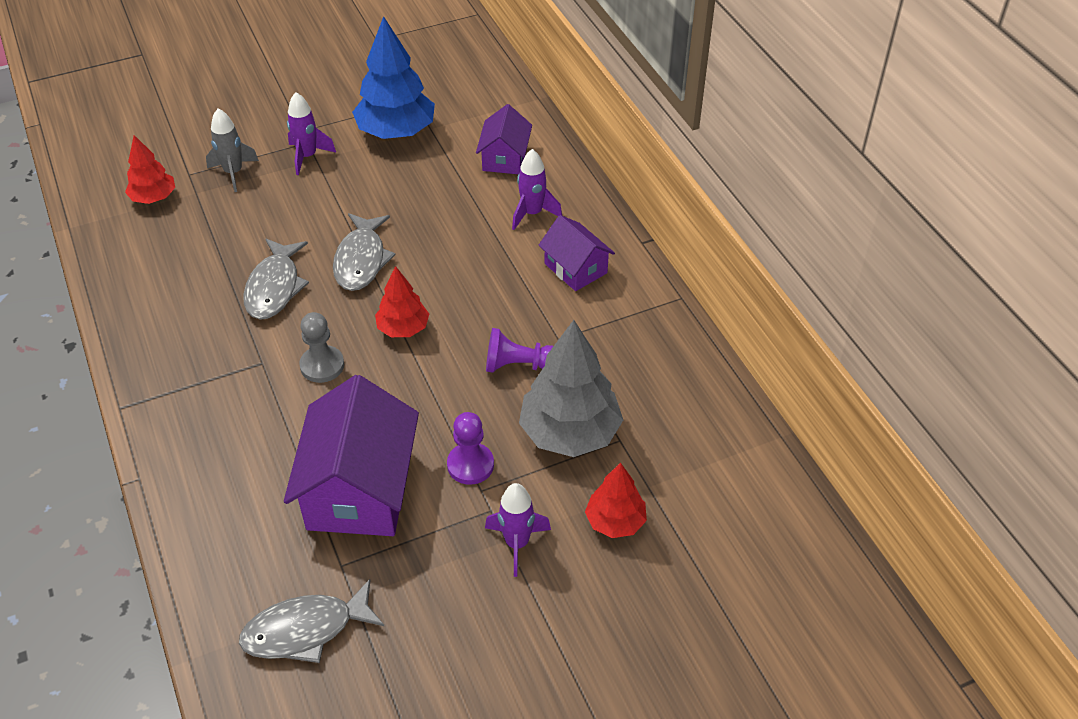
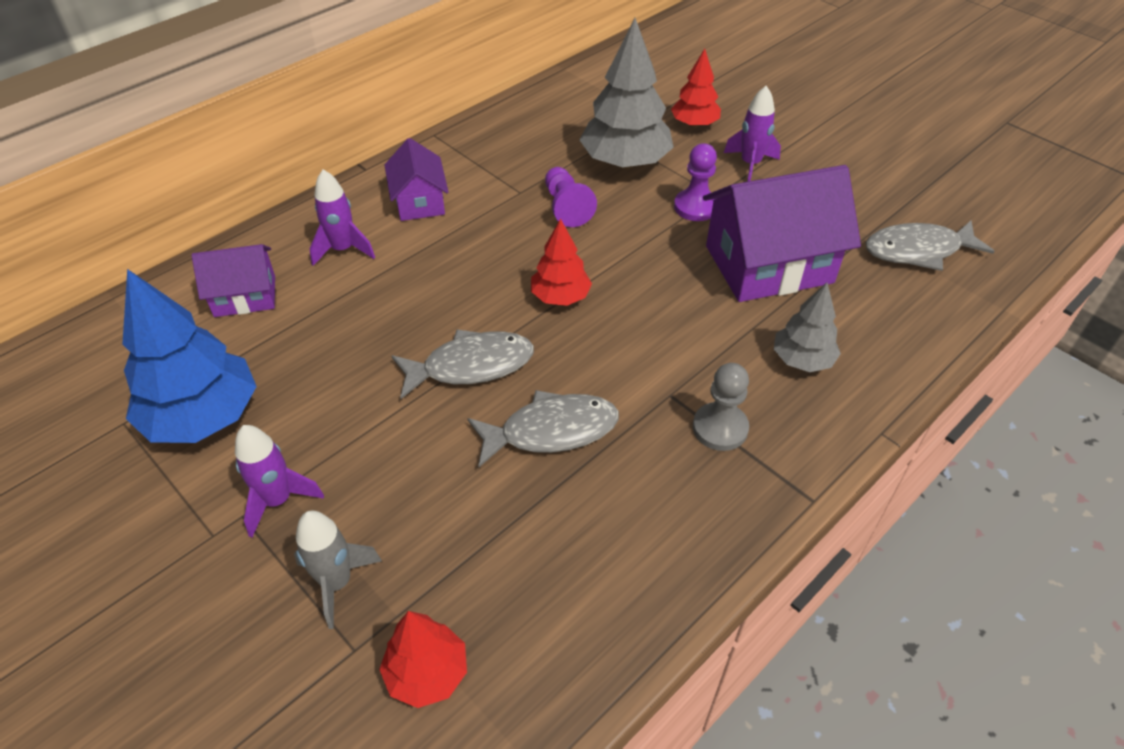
camera: 110 degrees left, 0 degrees up
grey fish [239,579,384,663] -> grey fish turned 120 degrees clockwise [866,221,995,271]
grey pawn [299,312,344,383] -> grey pawn moved to [693,363,749,451]
purple house [538,215,615,291] -> purple house turned 45 degrees counterclockwise [385,138,449,221]
none -> grey tree [774,282,841,372]

